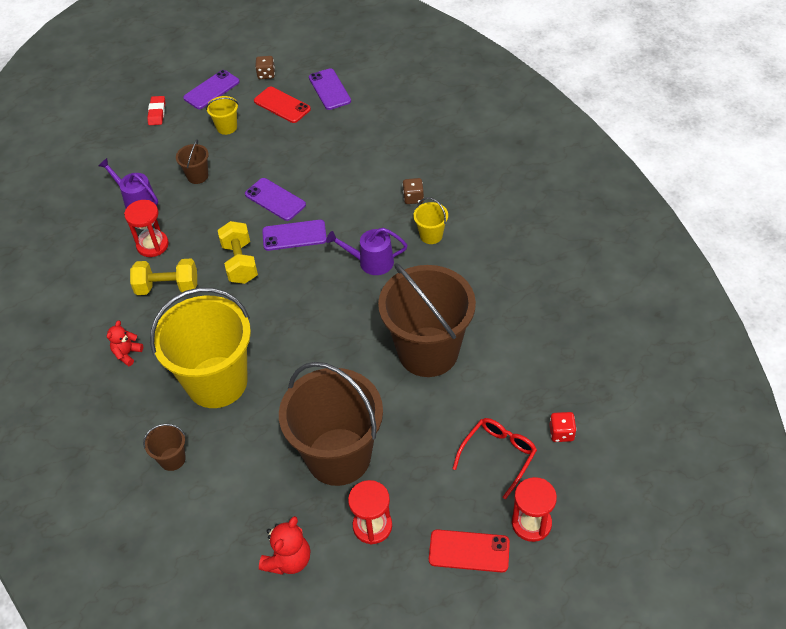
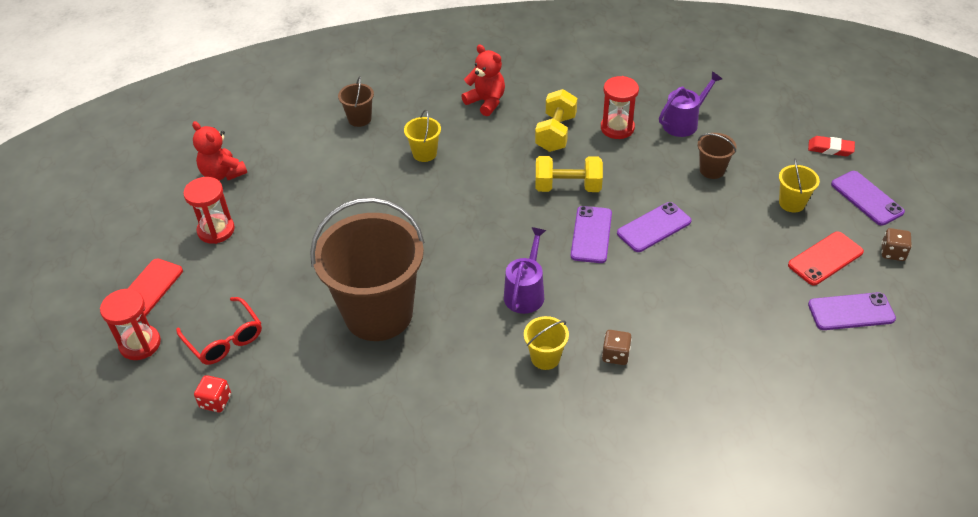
camera: 105 degrees right, 5 degrees down
red teddy bear [107,321,143,366] -> red teddy bear [461,45,505,116], size x1.51
yellow bucket [150,288,251,408] -> yellow bucket [404,110,441,162], size x0.41
brown bucket [279,362,383,486] -> none

